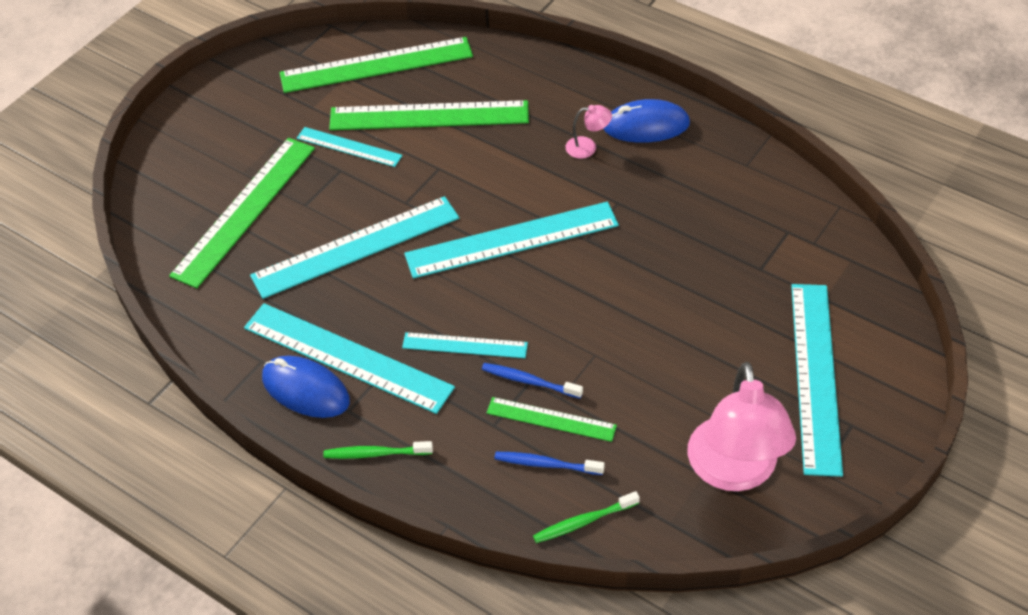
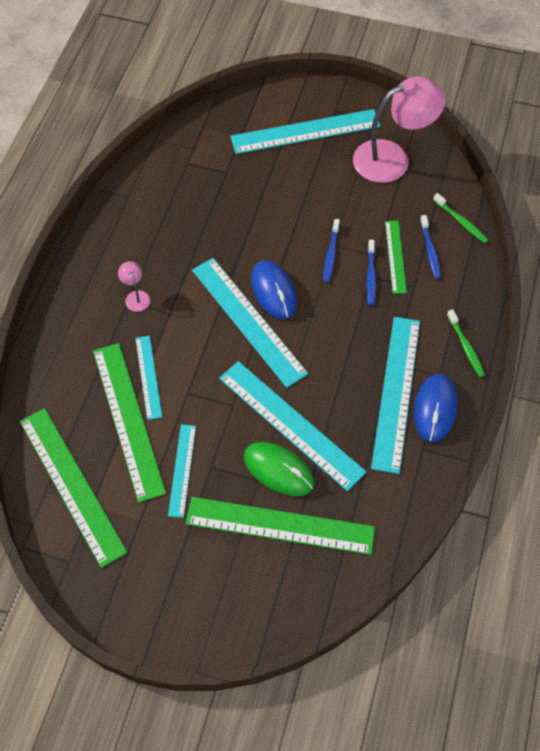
camera: 110 degrees left, 10 degrees up
turquoise ruler [402,332,528,358] -> turquoise ruler moved to [135,336,162,420]
blue mouse [603,99,690,143] -> blue mouse moved to [251,260,297,320]
none -> green mouse [244,442,314,496]
none -> blue toothbrush [323,219,340,283]

